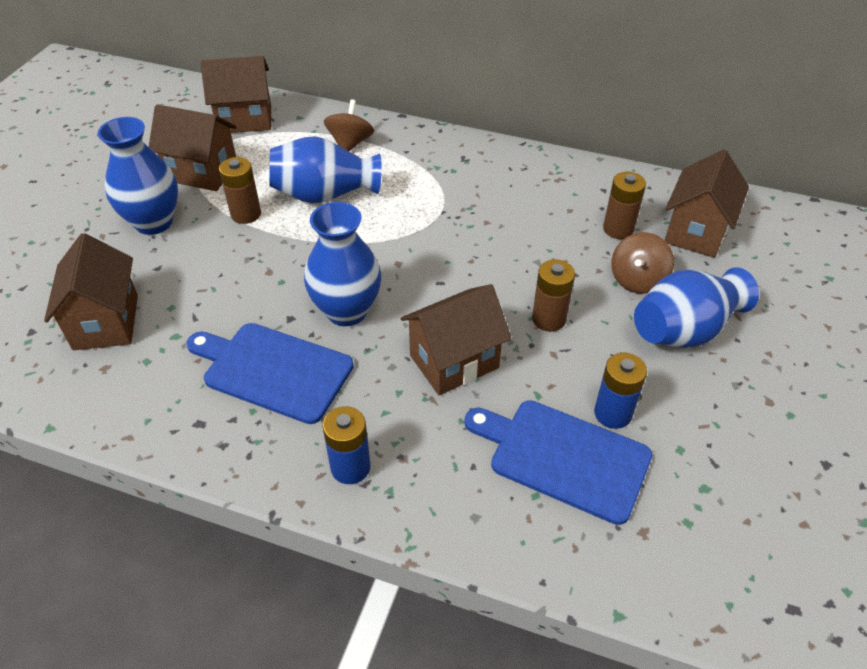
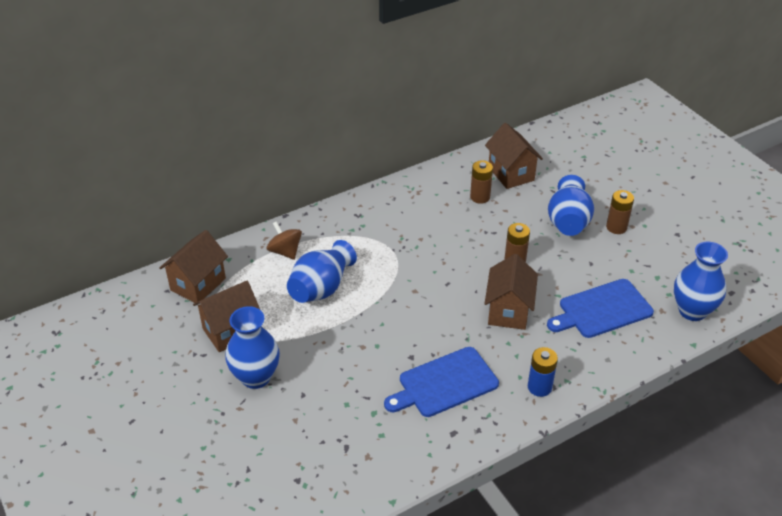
camera: 50 degrees left, 5 degrees down
brown house [44,233,138,350] -> none
brown battery [219,157,261,224] -> brown battery moved to [606,190,634,234]
blue vase [304,202,381,326] -> blue vase moved to [674,242,728,321]
blue battery [594,353,647,429] -> none
brown spinning top [611,232,674,294] -> none

